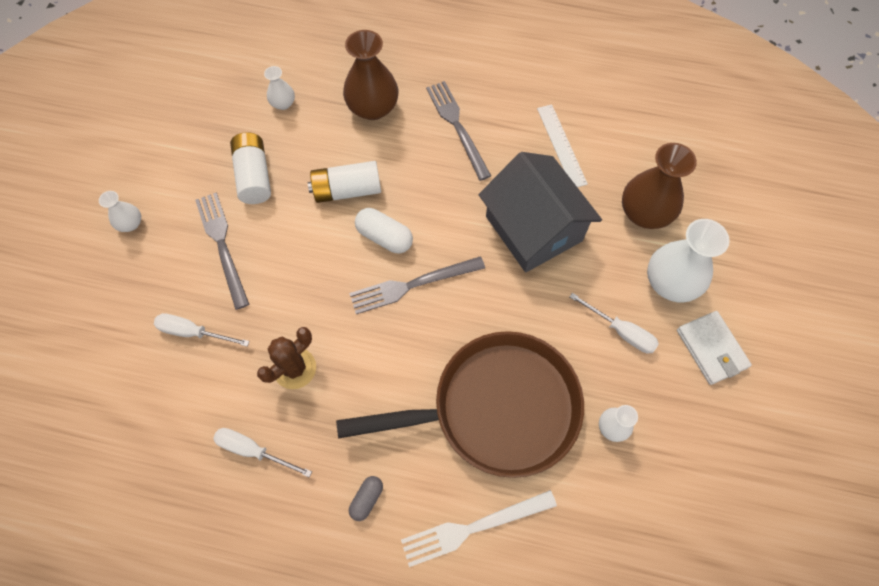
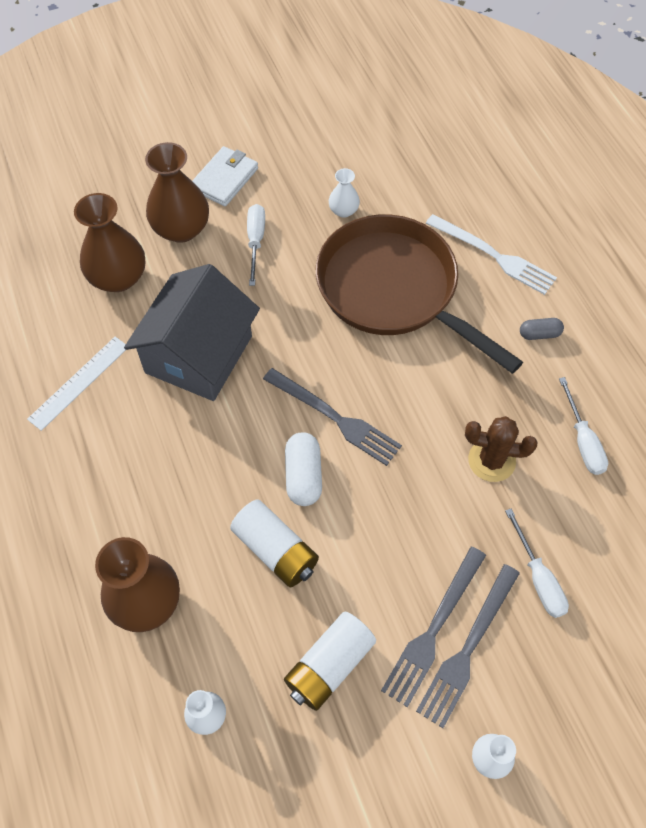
camera: 125 degrees left, 5 degrees down
grey fork [426,81,491,181] -> grey fork moved to [416,564,520,728]
white vase [647,219,730,303] -> brown vase [145,142,209,243]

